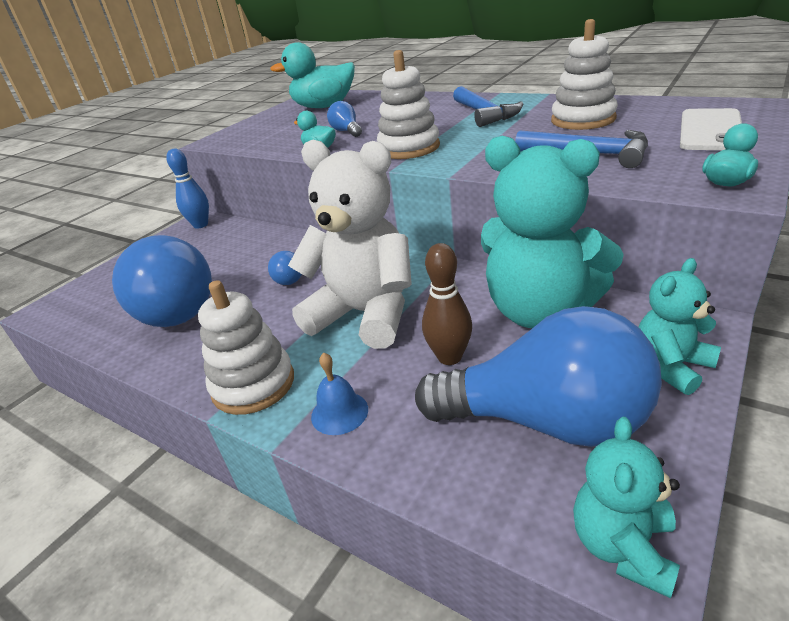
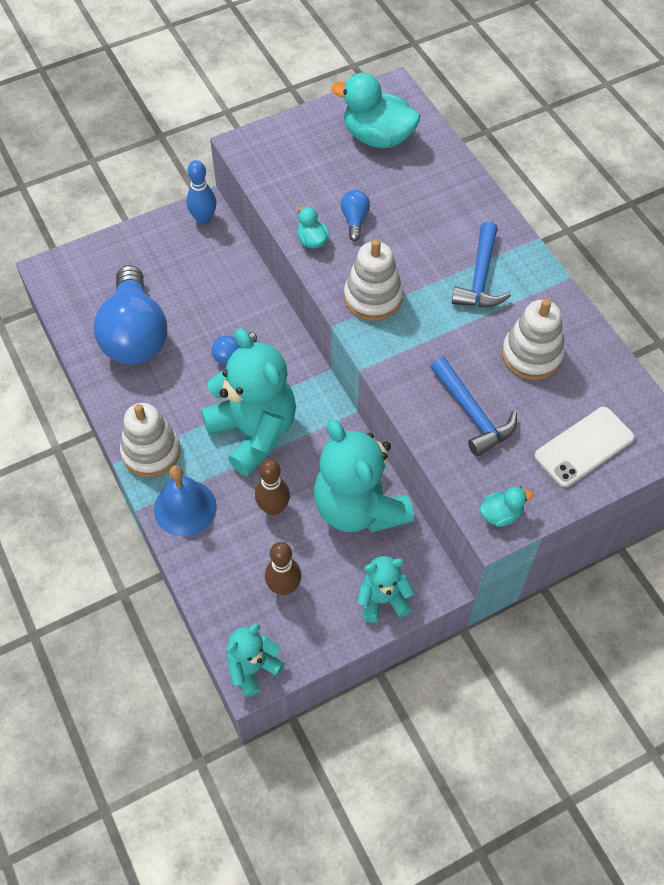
camera: 25 degrees right, 25 degrees up
white teddy bear [288,140,412,349] -> turquoise teddy bear [201,328,296,476]
blue bell [311,353,368,435] -> blue bell [154,465,217,536], size x1.64
blue light bulb [415,306,662,447] -> brown bowling pin [265,542,301,595]

